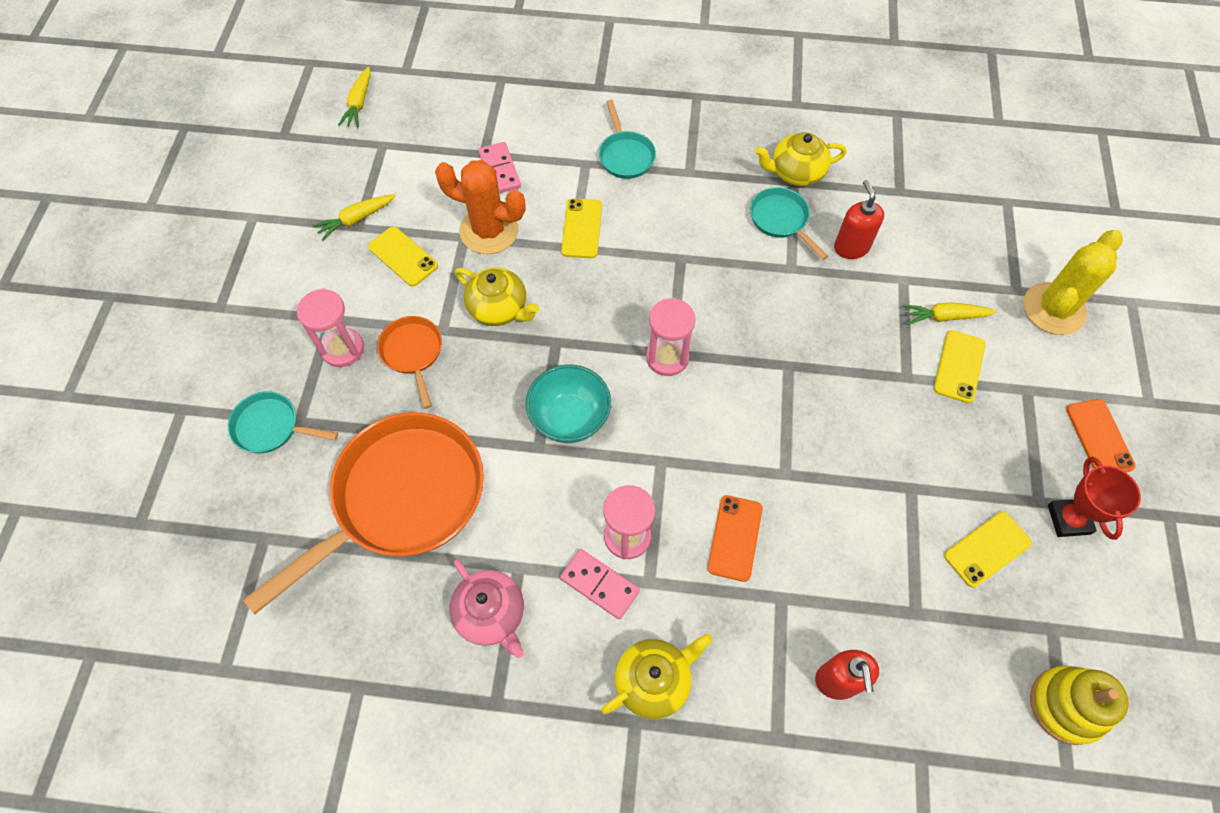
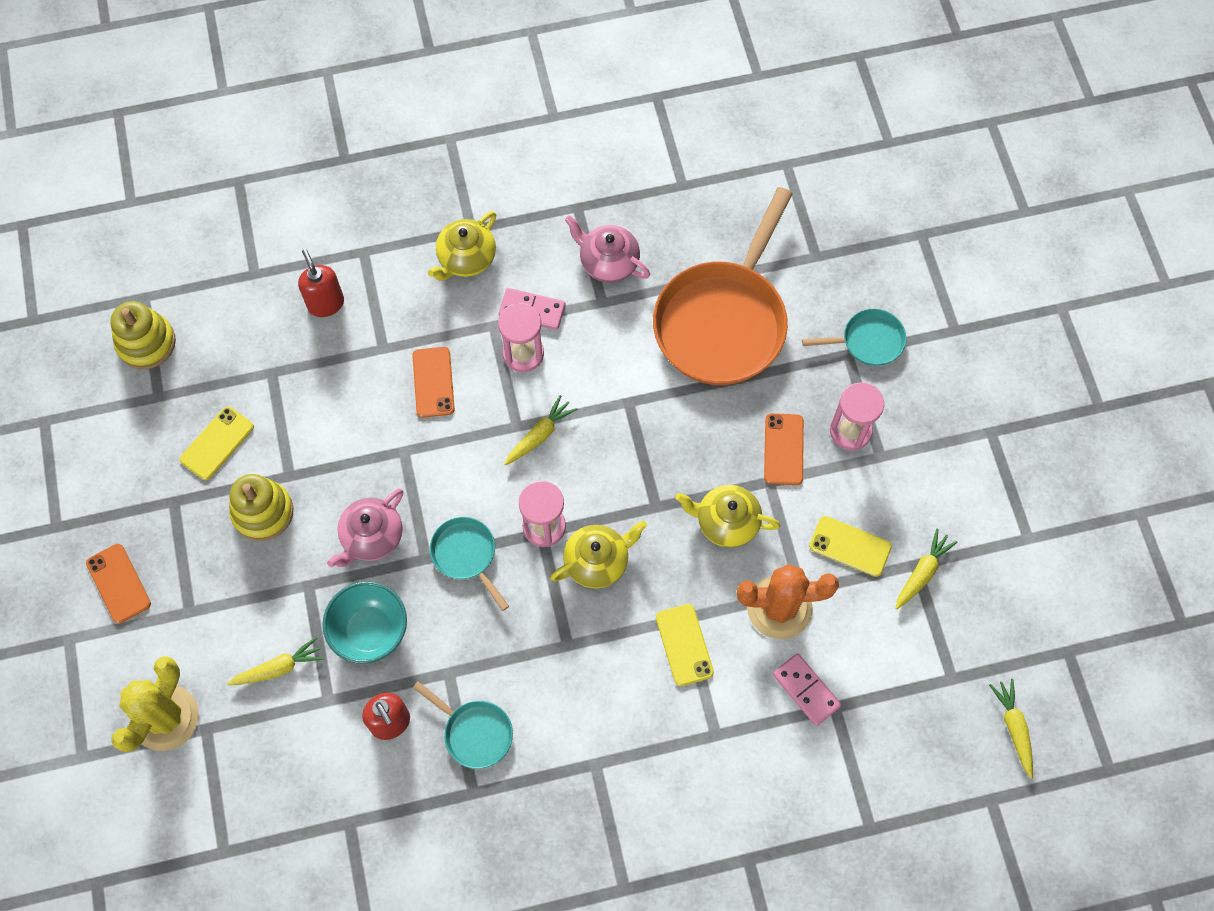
camera: 160 degrees right, 5 degrees up
orange pan [377,316,442,409] -> orange phone [764,413,804,485]
turquoise bowl [526,365,611,443] -> turquoise bowl moved to [322,582,407,664]
turquoise pan [599,100,656,179] -> turquoise pan moved to [430,517,509,611]
yellow teapot [755,132,847,186] -> yellow teapot moved to [550,520,647,589]
yellow phone [934,330,986,403] -> none
red trophy [1048,457,1141,540] -> none
none -> yellow stacking toy [229,474,293,541]
none -> pink teapot [327,489,403,567]
none -> yellow carrot [504,395,577,466]

